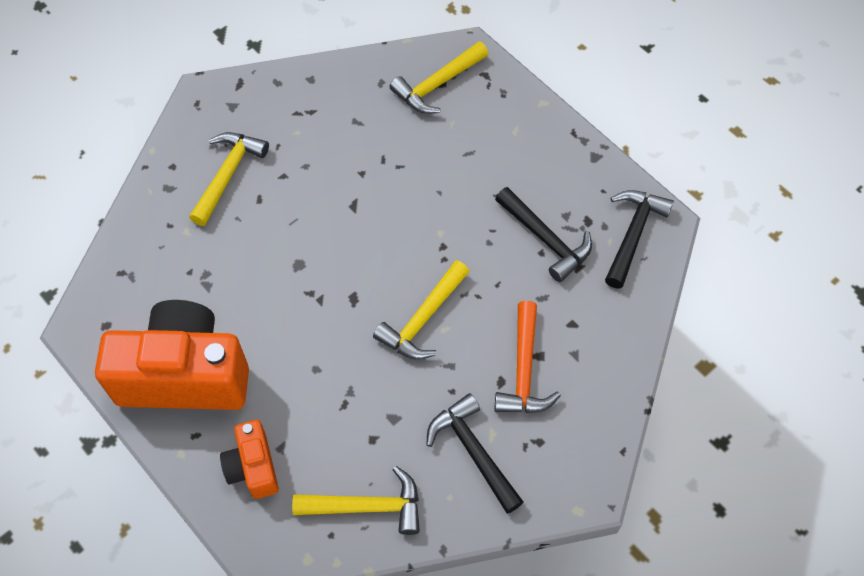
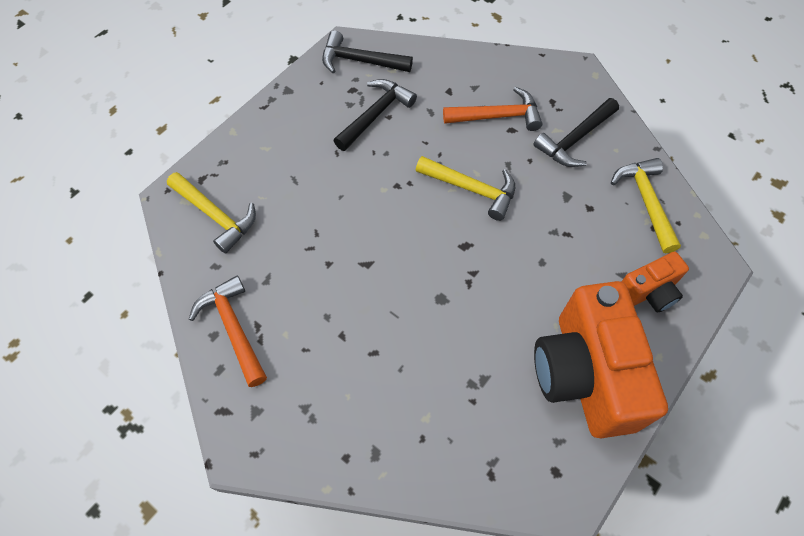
camera: 100 degrees left, 0 degrees up
yellow hammer [189,132,269,226] -> none
none -> orange hammer [189,275,267,387]

